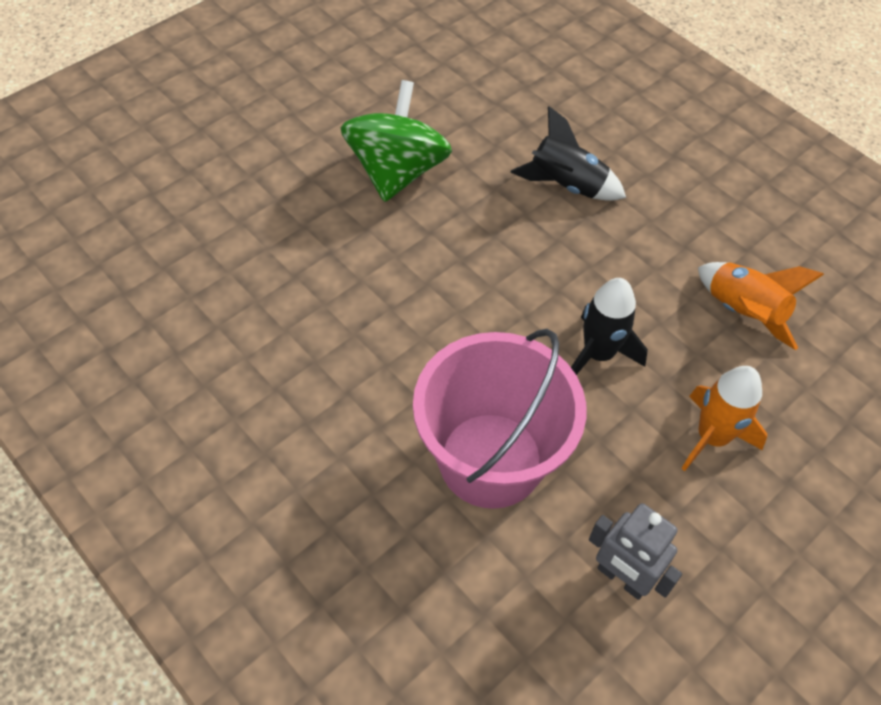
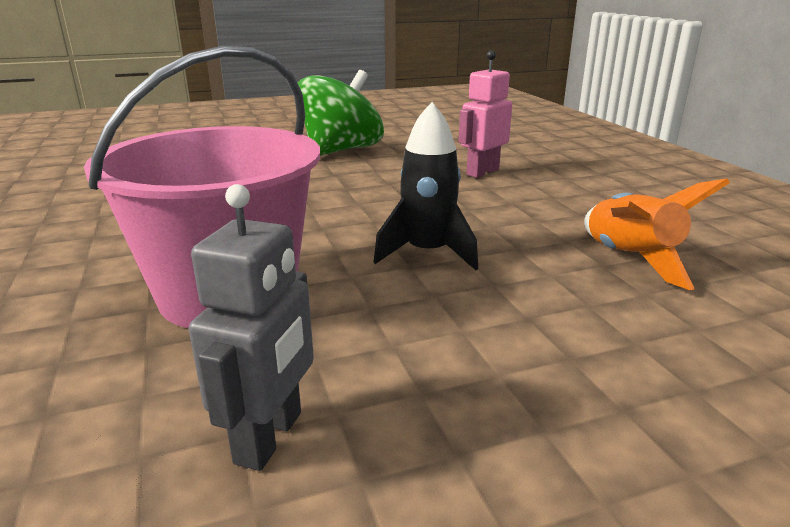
camera: 25 degrees right, 30 degrees down
black rocket [511,106,626,201] -> pink robot [459,50,512,178]
grey robot [589,503,682,600] -> grey robot turned 135 degrees counterclockwise [189,184,314,471]
orange rocket [681,366,767,471] -> none

